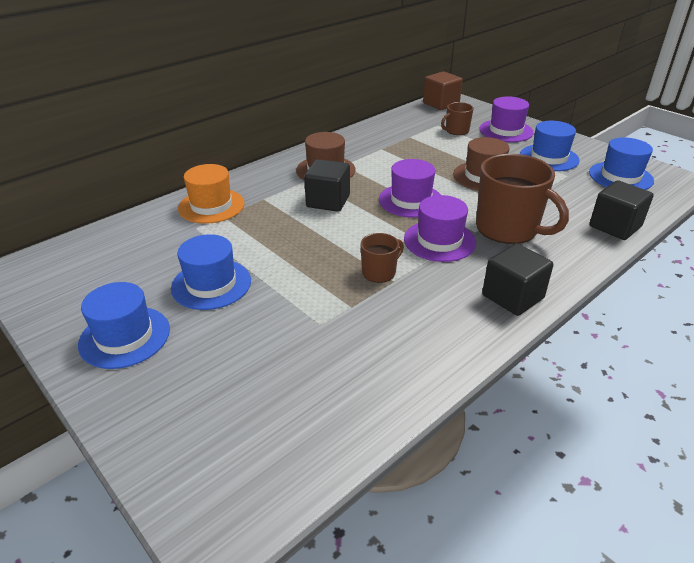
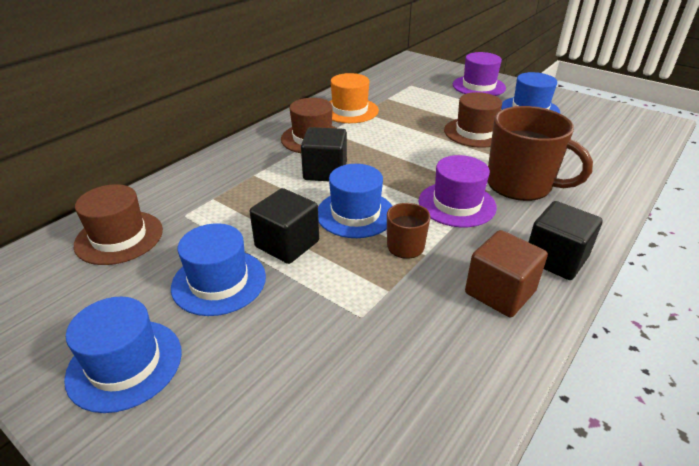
camera: 10 degrees left, 0 degrees up
orange hat [178,164,245,224] -> orange hat moved to [329,73,379,123]
purple hat [379,159,441,218] -> none
brown cube [423,71,462,110] -> brown cube moved to [465,230,548,317]
brown mug [441,102,474,135] -> none
blue hat [589,137,654,190] -> blue hat moved to [318,164,392,238]
black cube [589,180,654,240] -> black cube moved to [250,188,319,264]
none -> brown hat [74,184,163,265]

